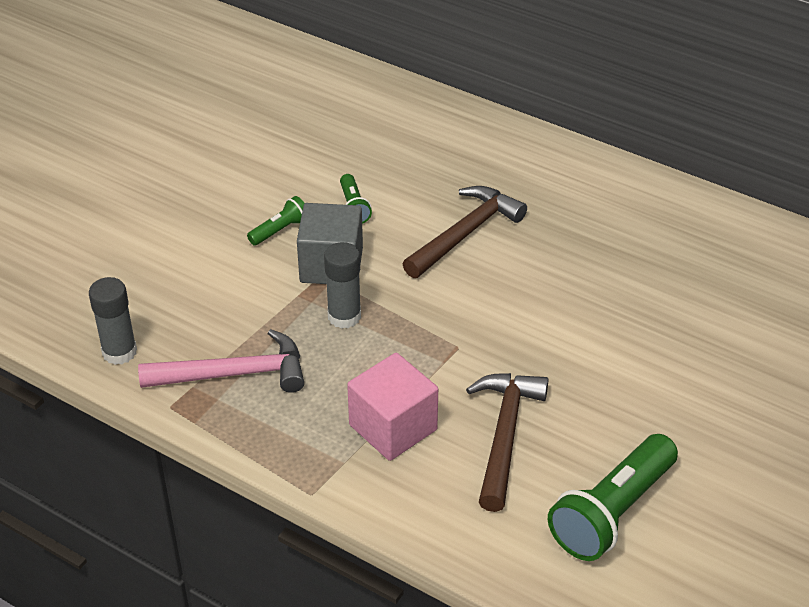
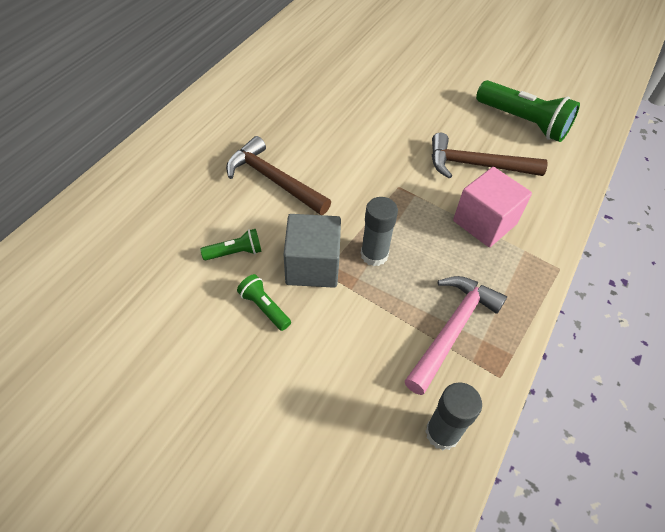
camera: 95 degrees left, 10 degrees up
pink hammer [138,329,304,393] -> pink hammer turned 45 degrees clockwise [405,276,507,395]

